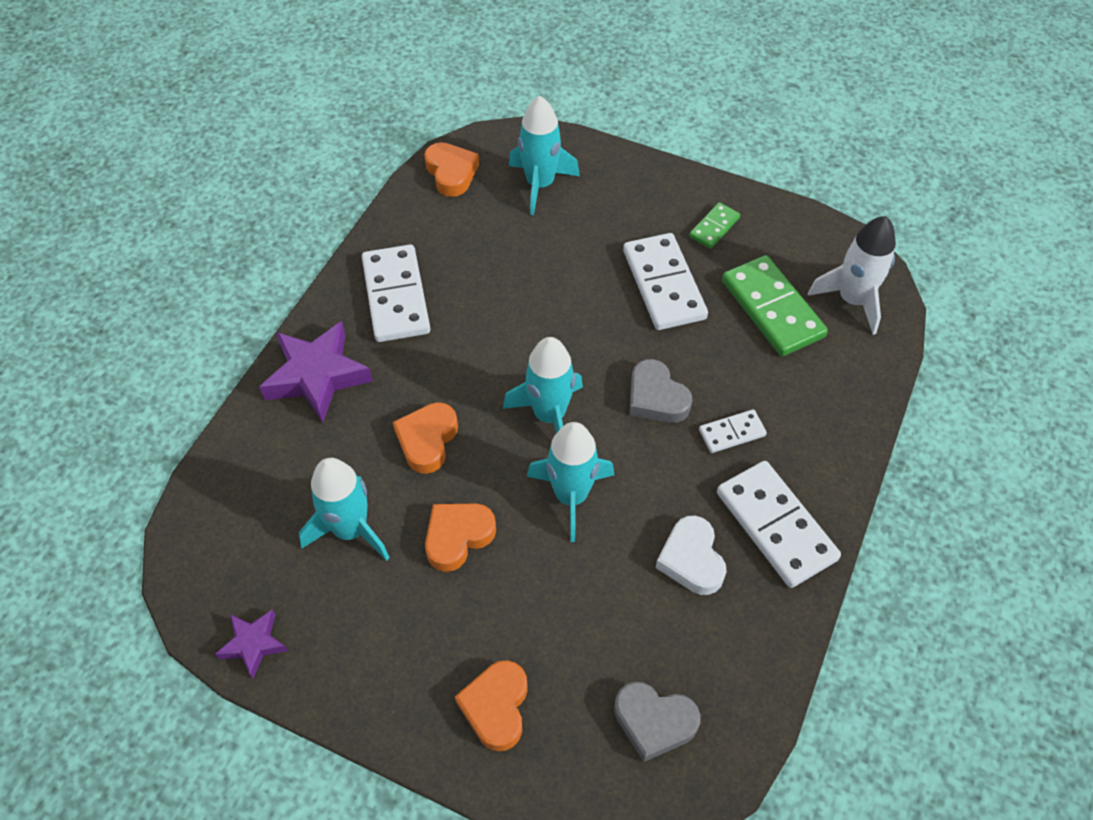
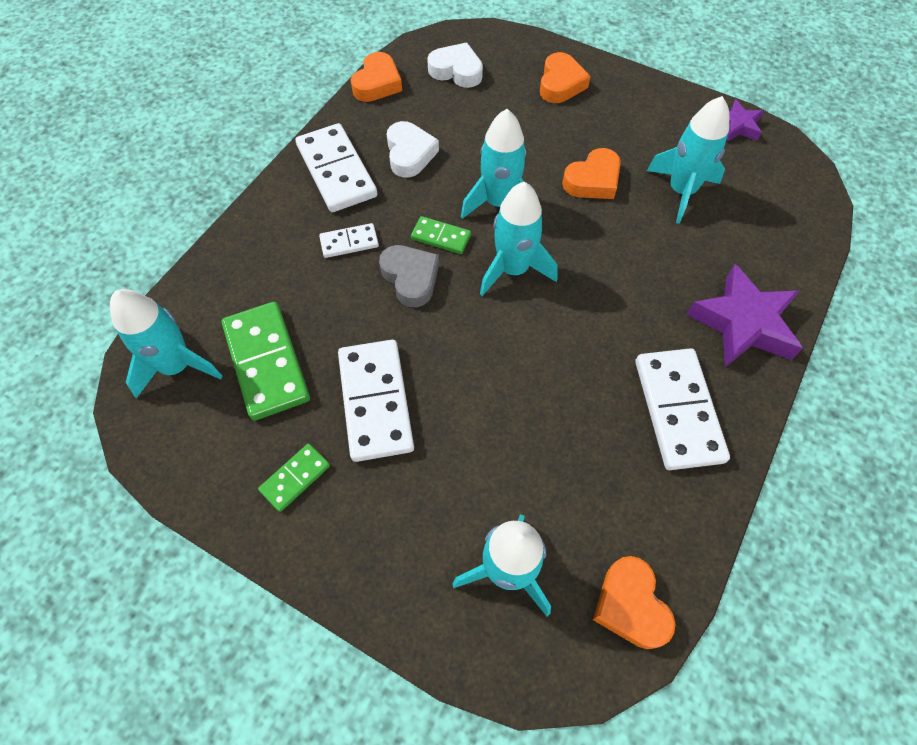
camera: 175 degrees left, 5 degrees up
orange heart [393,402,458,474] -> orange heart moved to [351,52,402,102]
grey heart [614,682,701,762] -> white heart [427,42,483,88]
white rocket [808,216,896,335] -> turquoise rocket [110,289,222,399]
none -> green domino [411,216,471,254]

